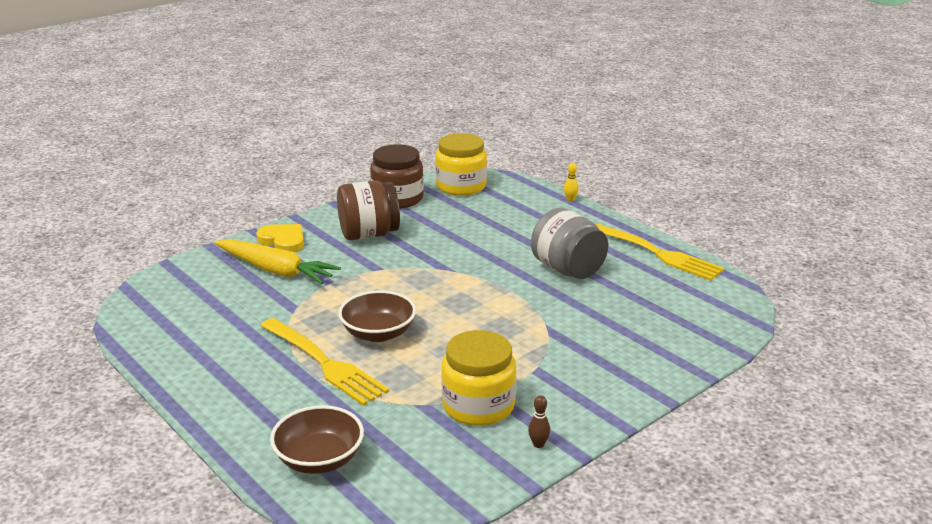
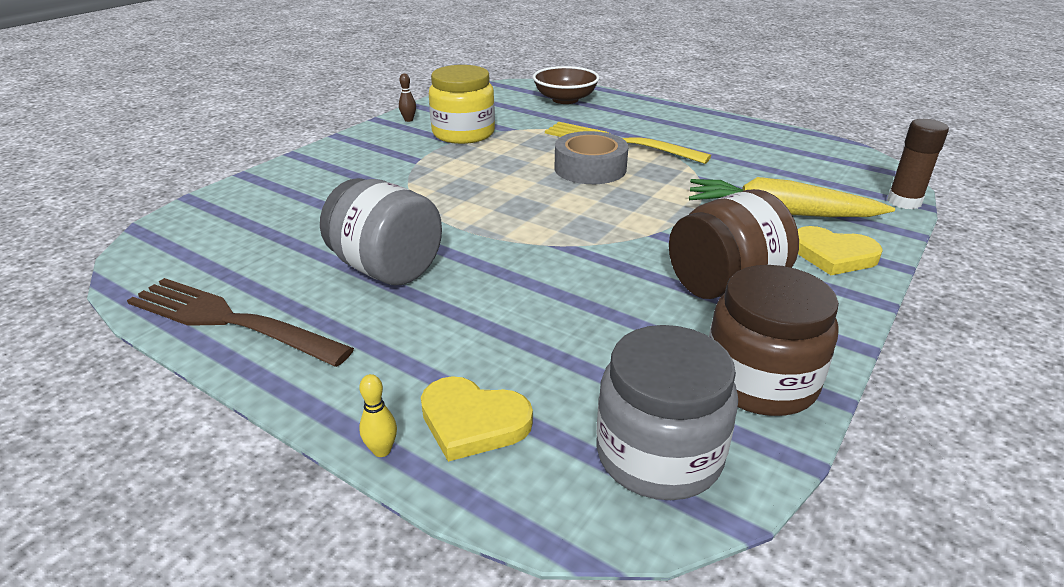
camera: 165 degrees right, 5 degrees up
brown bowl [338,290,416,342] -> grey tape [554,131,628,184]
yellow jar [435,133,487,196] -> grey jar [596,325,738,500]
yellow fork [595,223,725,281] -> brown fork [127,278,354,367]
none -> yellow heart [421,376,533,462]
none -> brown glue stick [887,119,949,209]

